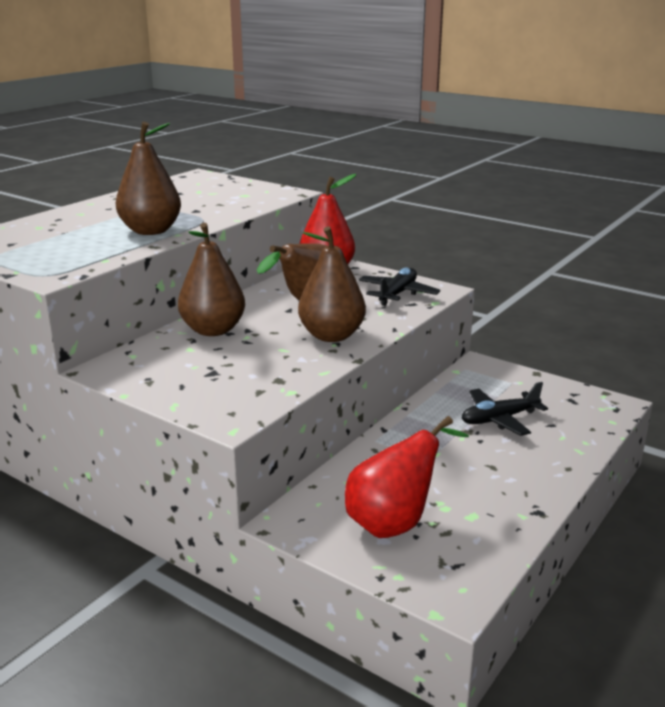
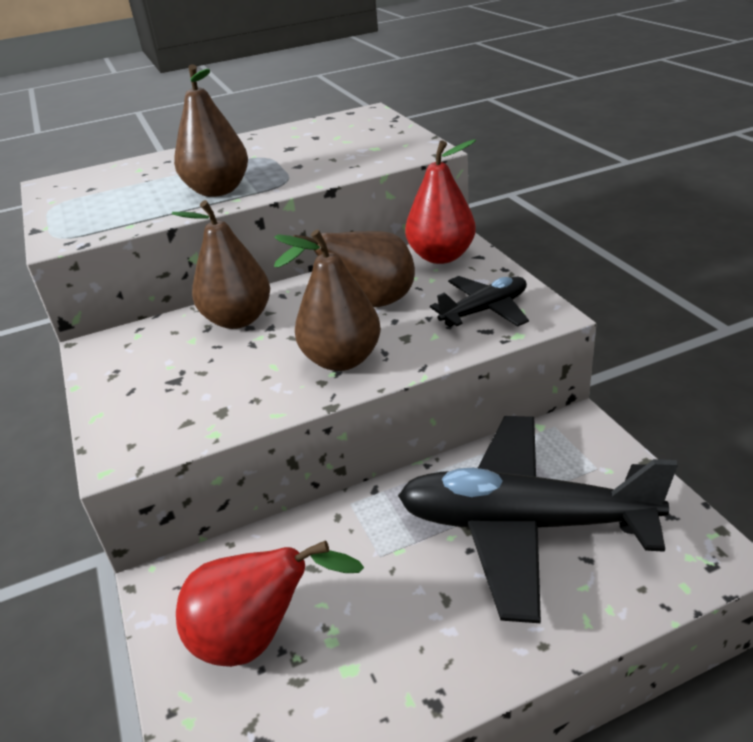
camera: 35 degrees right, 10 degrees up
black plane [462,382,548,436] -> black plane [398,416,678,623], size x2.03

